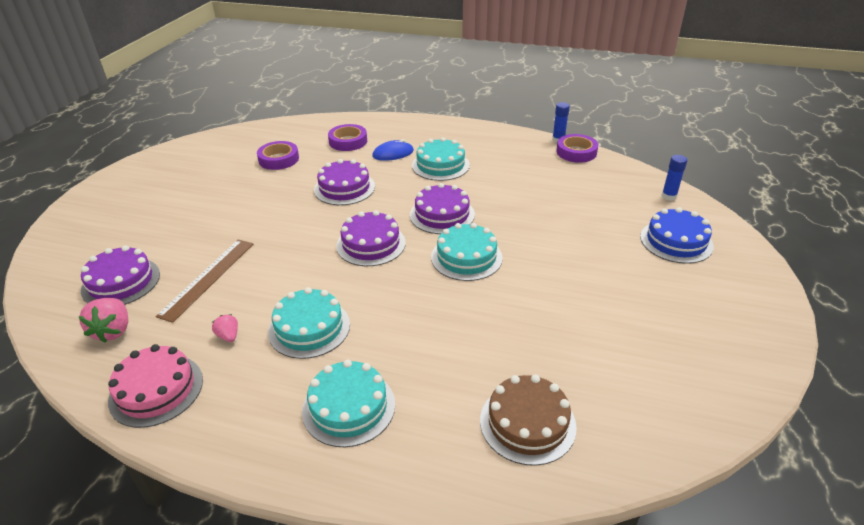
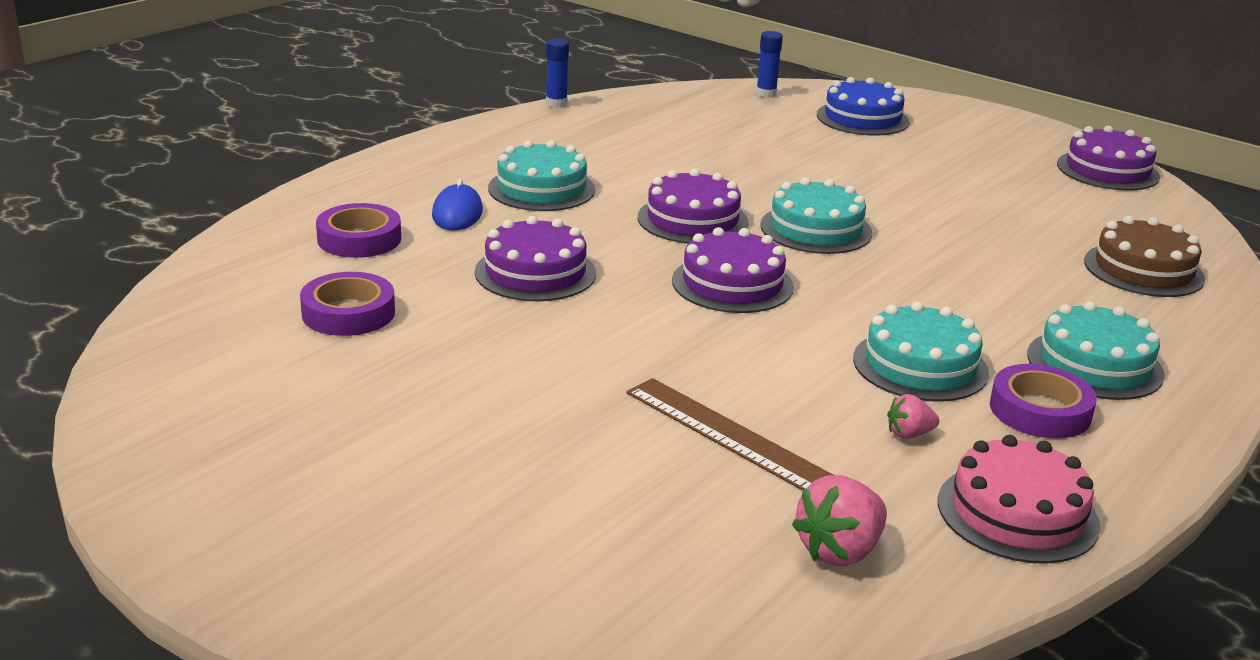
camera: 70 degrees left, 10 degrees down
pink strawberry [79,298,128,343] -> pink strawberry turned 120 degrees clockwise [792,475,887,566]
purple cake [81,245,160,305] -> purple cake moved to [1057,126,1160,190]
purple tape [556,134,598,163] -> purple tape moved to [990,364,1097,439]

